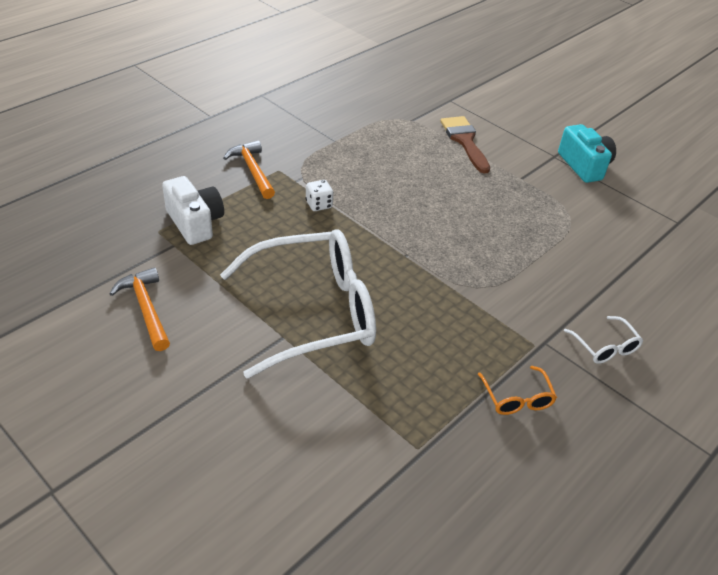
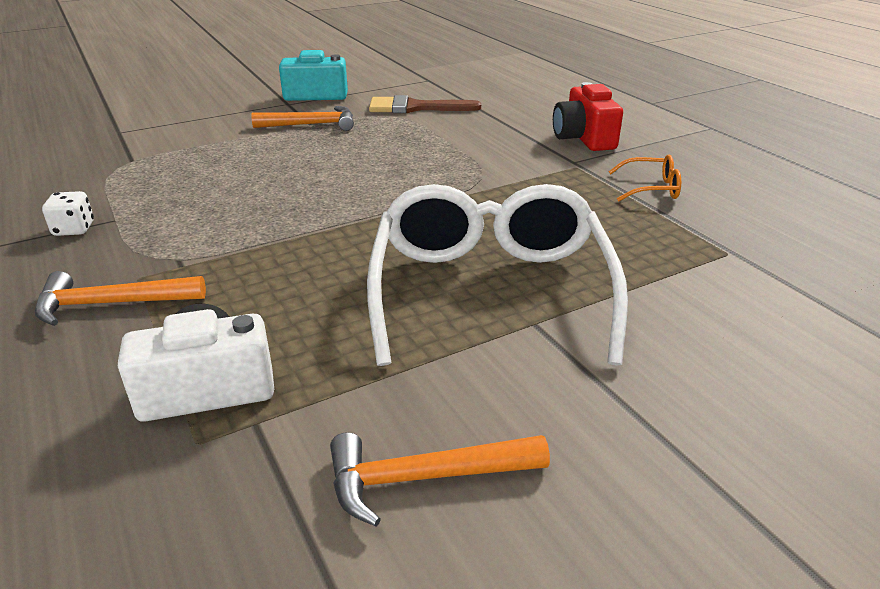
camera: 70 degrees left, 10 degrees down
white dice [306,180,333,211] -> white dice moved to [42,191,94,236]
brown brush [440,116,490,174] -> brown brush moved to [369,95,481,113]
white glasses [564,316,643,364] -> red camera [553,82,623,151]
none -> orange hammer [252,106,354,131]

